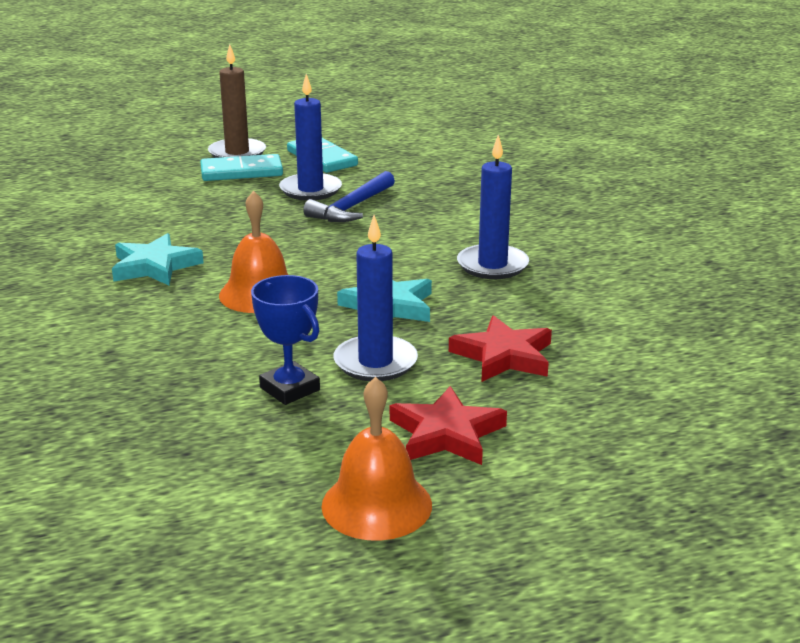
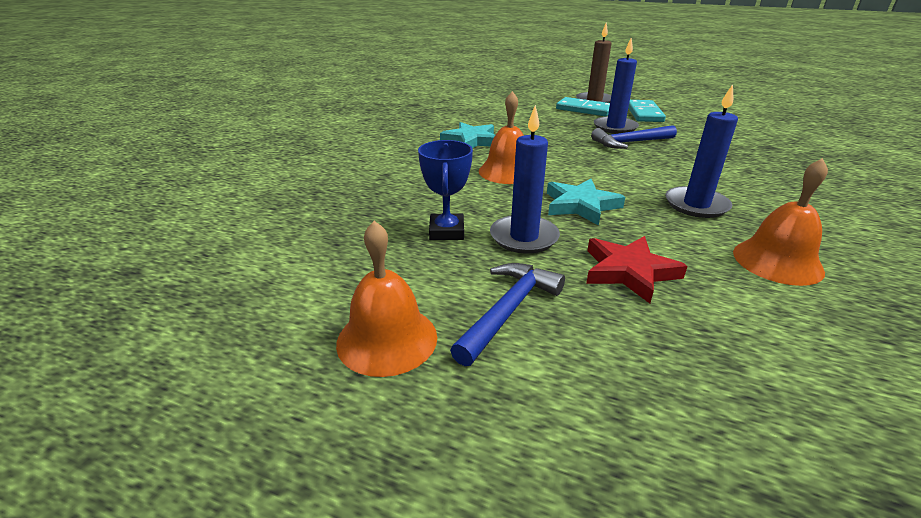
camera: 40 degrees right, 5 degrees up
red star [390,386,507,465] -> blue hammer [450,263,565,366]
none -> orange bell [733,158,828,286]

